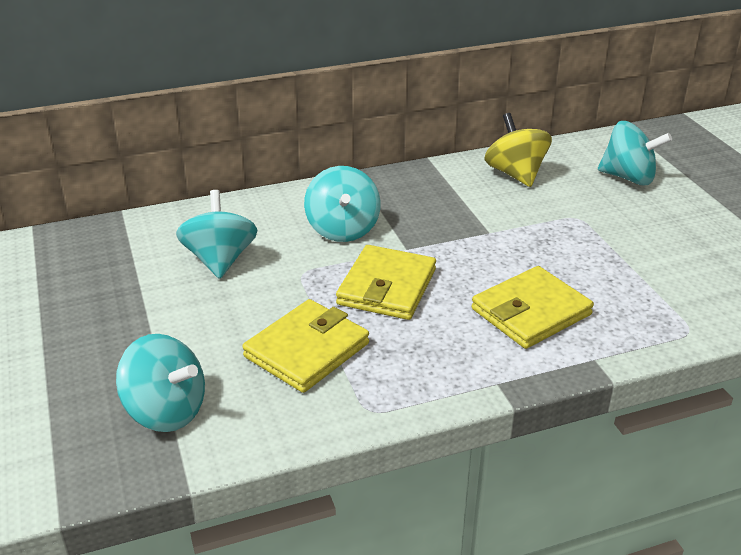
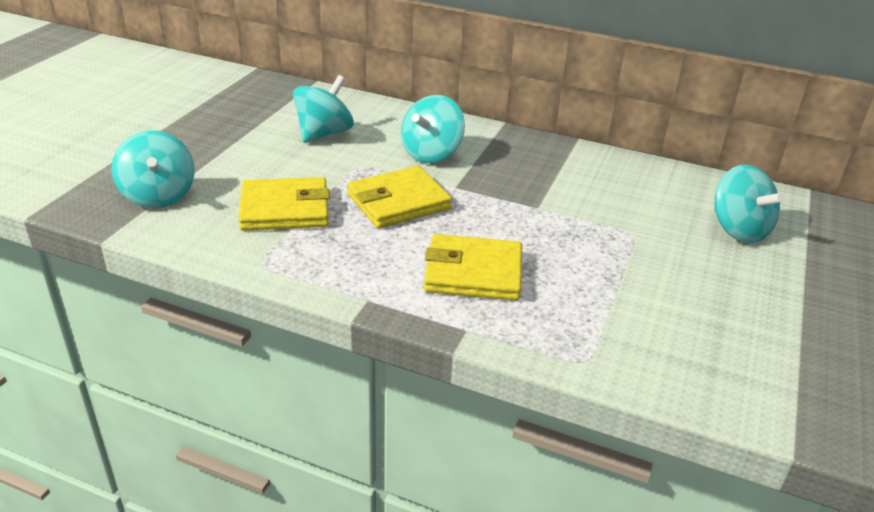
camera: 40 degrees right, 0 degrees up
yellow spinning top [485,113,552,187] -> none

